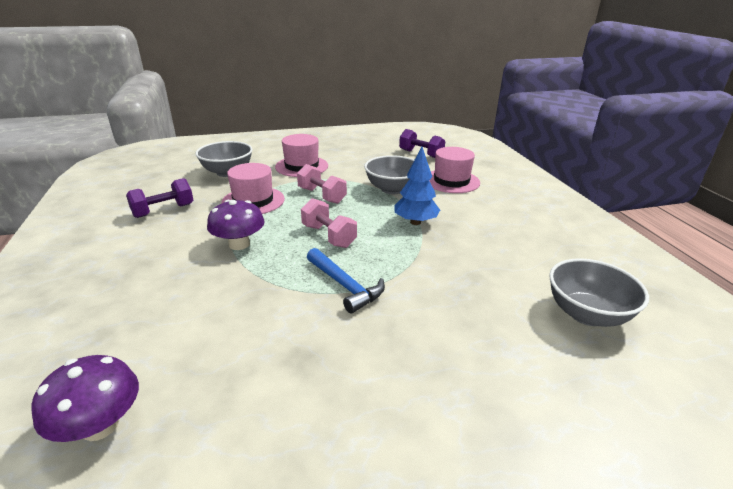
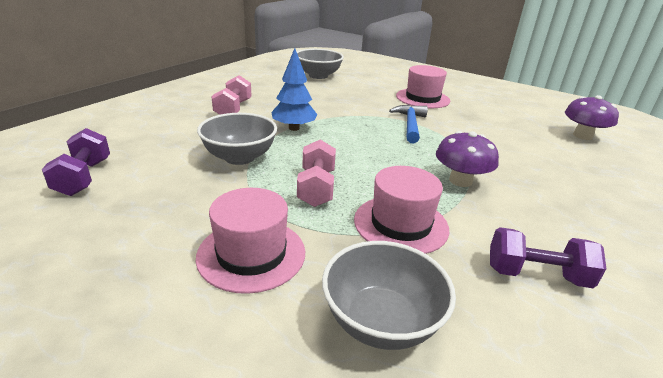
camera: 135 degrees left, 0 degrees up
pink dumbbell [301,198,357,248] -> pink dumbbell moved to [211,75,252,115]
pink hat [429,147,480,193] -> pink hat moved to [396,65,450,108]

